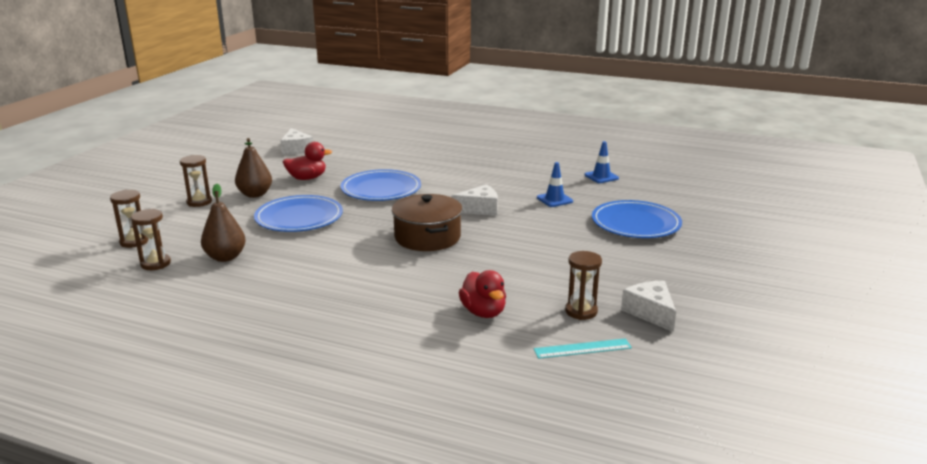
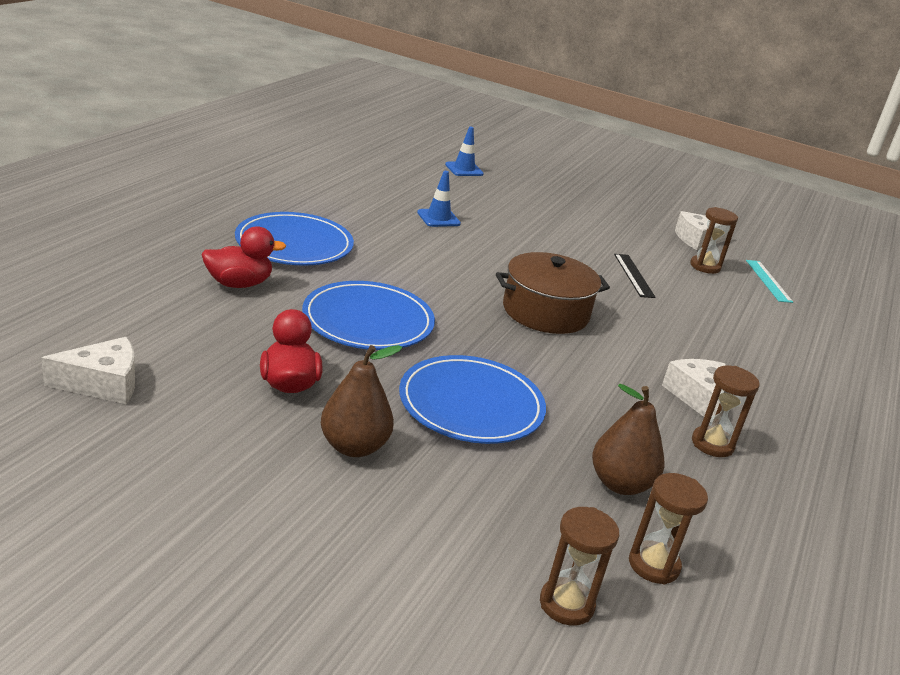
camera: 90 degrees left, 5 degrees up
brown hourglass [180,155,212,207] -> brown hourglass moved to [692,366,760,457]
white cheese [451,185,498,216] -> white cheese moved to [662,359,726,417]
red duck [459,270,506,318] -> red duck moved to [201,226,286,288]
blue traffic cone [585,141,619,183] -> blue traffic cone moved to [445,127,484,176]
blue plate [592,200,682,238] -> blue plate moved to [235,212,354,266]
none -> black ruler [614,254,656,298]

